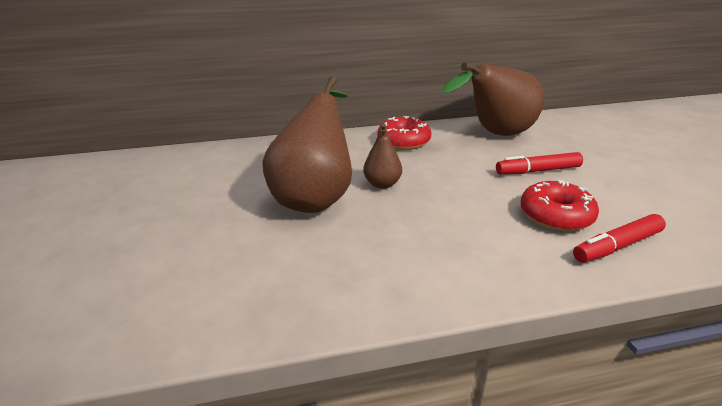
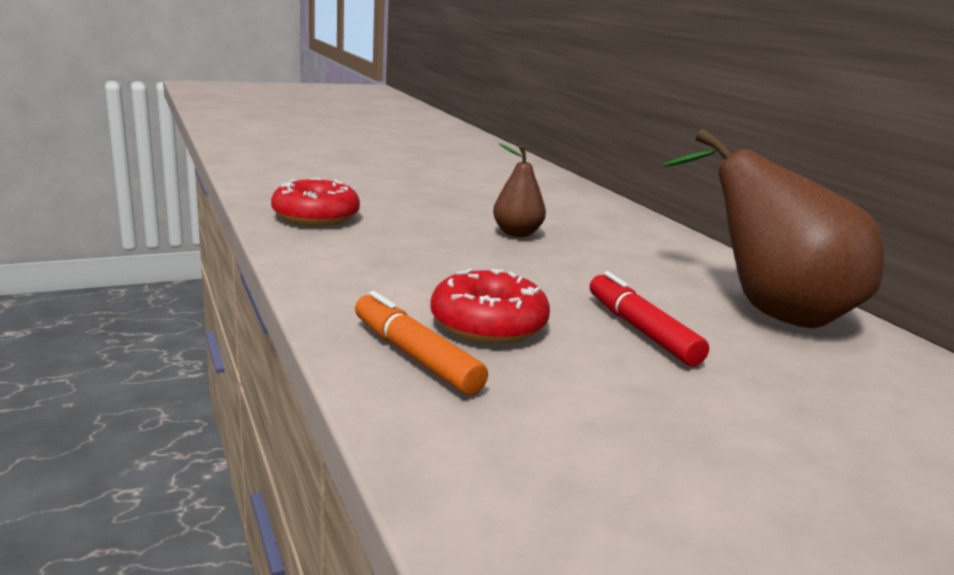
camera: 75 degrees right, 10 degrees down
brown pear [262,76,352,213] -> none
red donut [377,116,431,150] -> red donut moved to [271,178,360,226]
red marker [573,214,666,263] -> orange marker [355,291,488,395]

